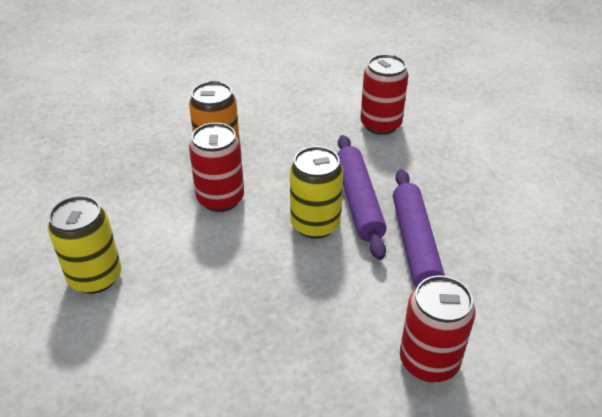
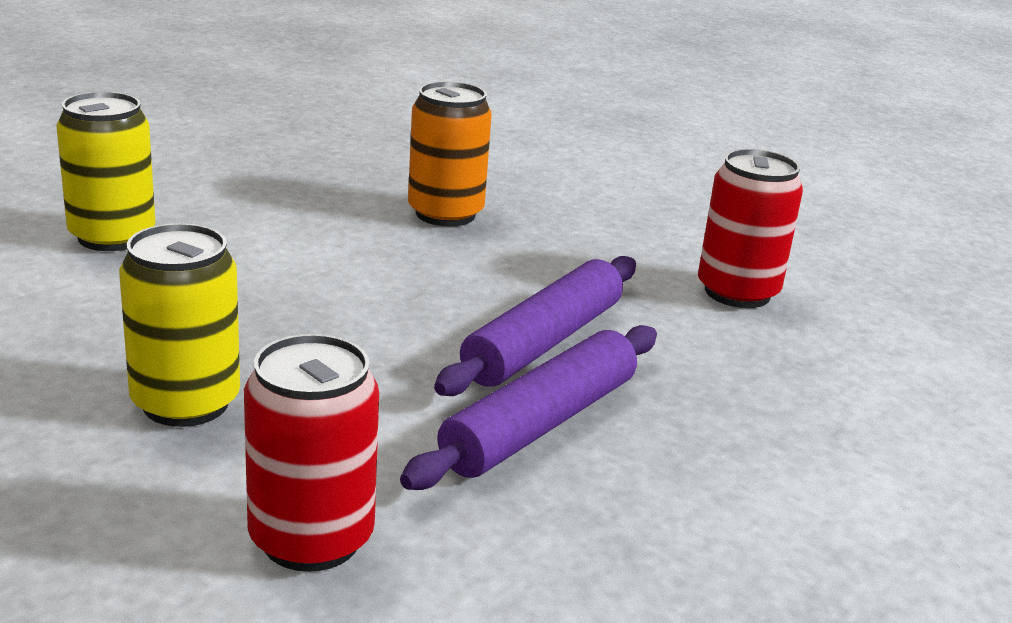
camera: 40 degrees right, 15 degrees down
red can [189,123,244,212] -> none
yellow can [290,146,343,239] -> yellow can moved to [119,223,240,427]

